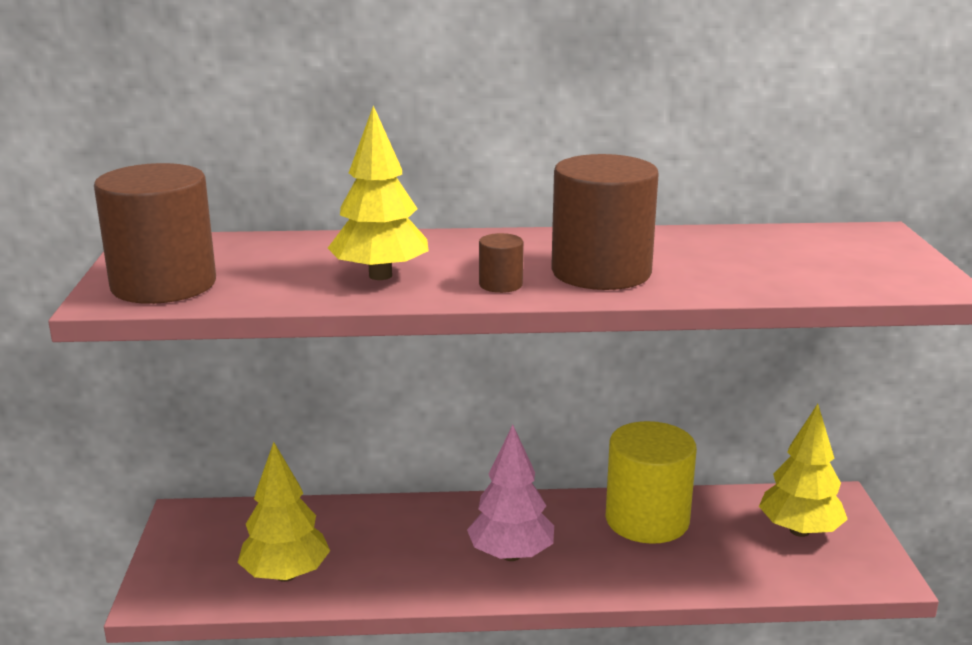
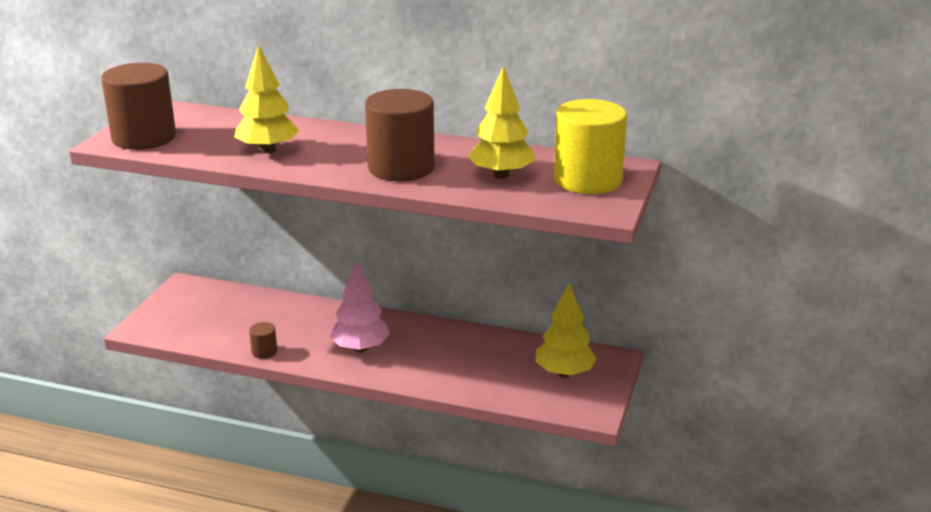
camera: 20 degrees right, 5 degrees up
yellow tree [238,442,330,582] -> yellow tree moved to [467,66,535,179]
brown cylinder [479,233,523,293] -> brown cylinder moved to [249,322,277,359]
yellow cylinder [605,421,697,544] -> yellow cylinder moved to [554,99,627,194]

